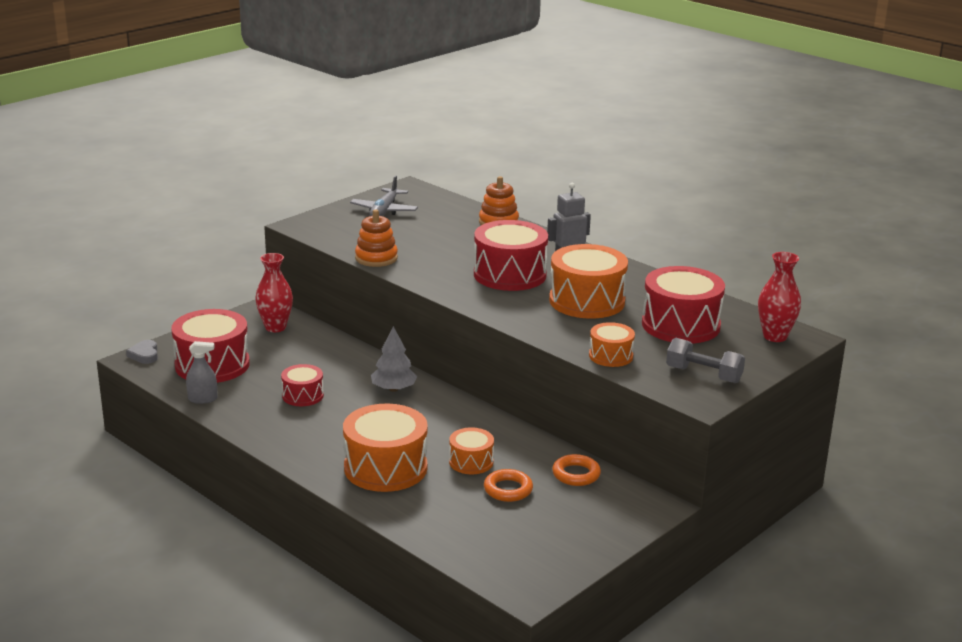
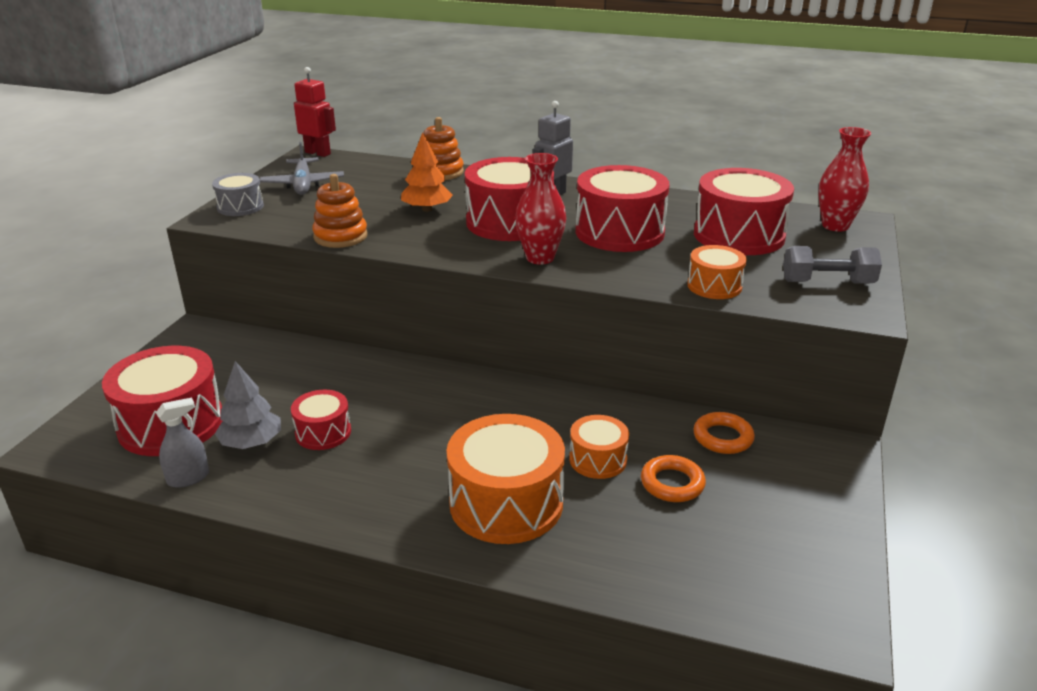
camera: 25 degrees left, 5 degrees up
grey heart [126,340,158,364] -> none
red vase [255,253,293,332] -> red vase moved to [515,153,566,265]
grey tree [371,326,418,392] -> grey tree moved to [215,361,281,449]
orange drum [549,244,628,318] -> red drum [575,165,670,252]
none -> grey drum [212,173,264,216]
none -> red robot [294,67,336,157]
none -> orange tree [401,132,453,212]

